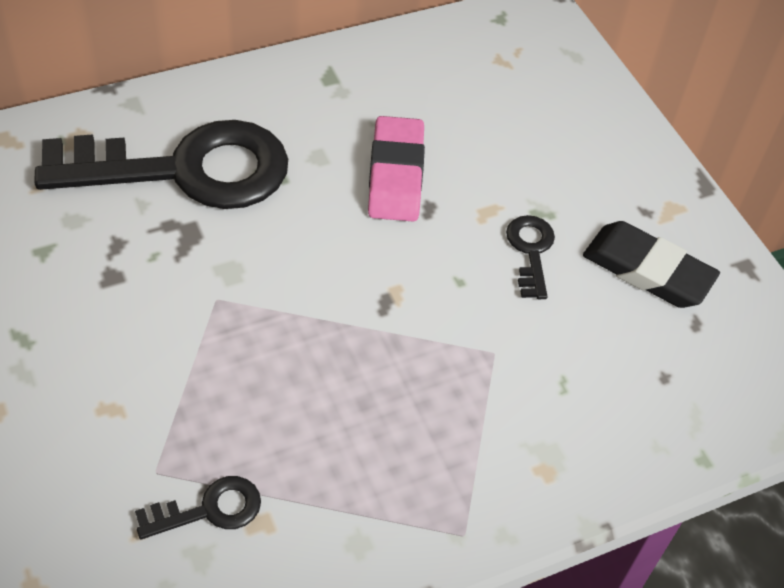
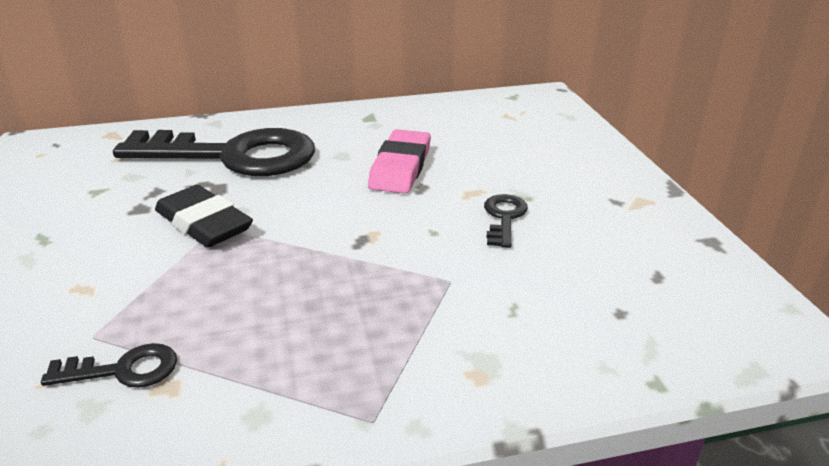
camera: 15 degrees right, 20 degrees down
black eraser [583,221,720,308] -> black eraser moved to [155,185,253,248]

